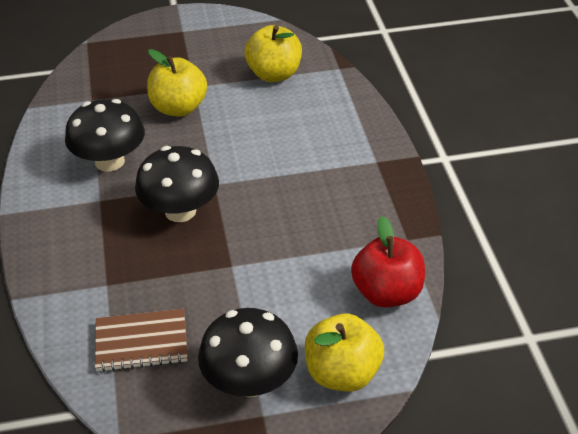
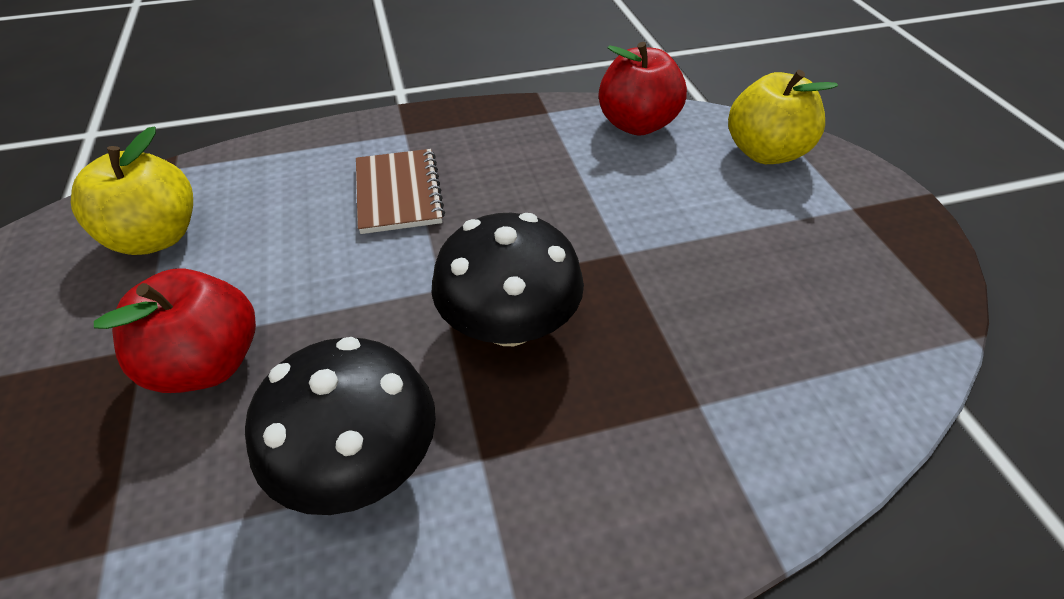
camera: 95 degrees left, 5 degrees up
brown notebook [95,309,188,372] -> brown notebook moved to [356,149,445,234]
yellow apple [147,49,207,116] -> red apple [94,268,256,393]
black mushroom [198,308,298,397] -> none

